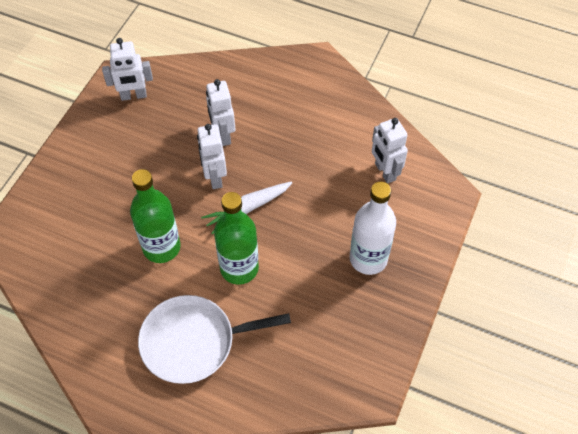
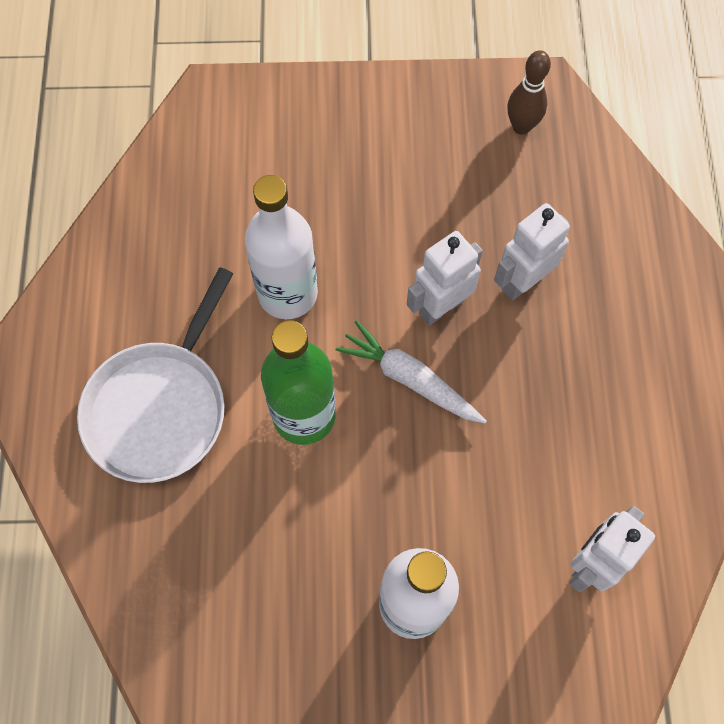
camera: 65 degrees right, 10 degrees up
white robot [102,38,153,101] -> brown bowling pin [507,50,551,135]
green bottle [130,169,181,263] -> white bottle [244,175,318,319]
white pan [138,295,291,384] -> white pan turned 120 degrees counterclockwise [77,267,233,483]

